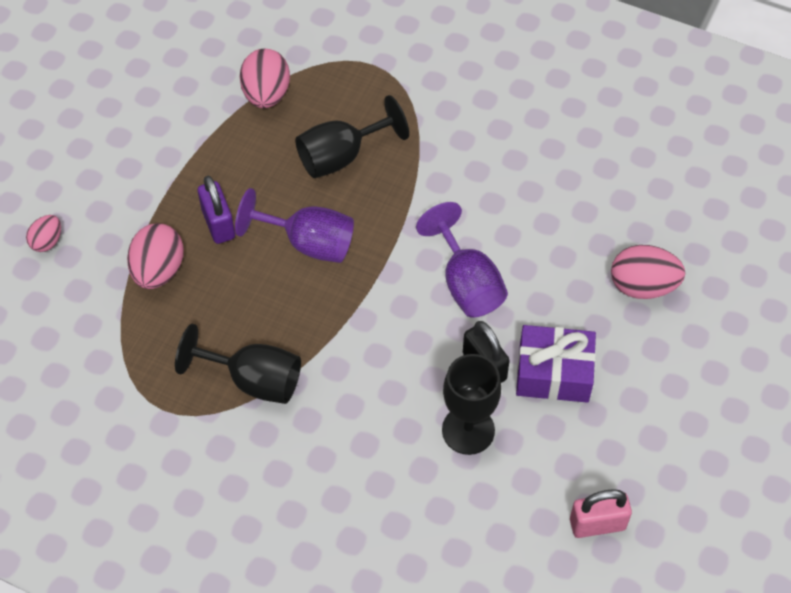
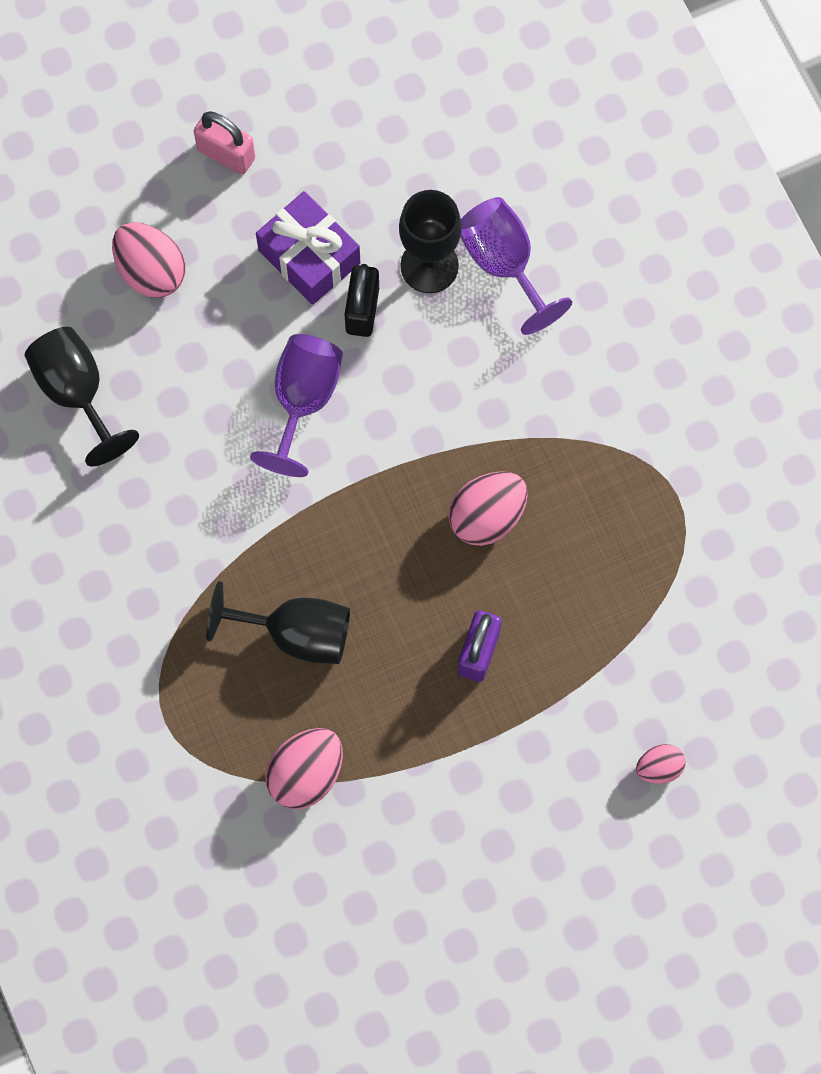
camera: 140 degrees left, 15 degrees up
pink egg [127,223,184,289] -> pink egg moved to [448,471,528,546]
black goblet [175,324,301,404] -> black goblet moved to [24,327,139,467]
purple goblet [235,188,354,263] -> purple goblet moved to [461,197,572,335]
pink padlock [570,489,632,538] -> pink padlock moved to [194,111,255,175]

